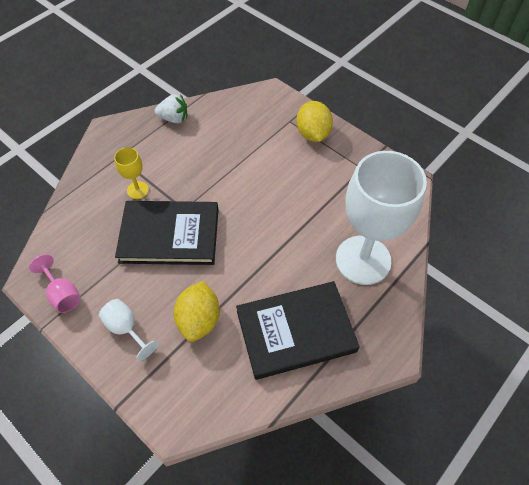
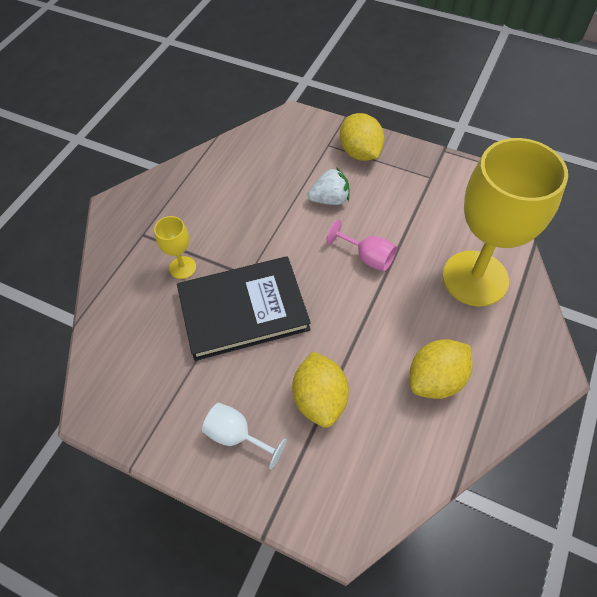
camera: 15 degrees left, 0 degrees up
pink goblet [29,254,81,313] -> pink goblet moved to [326,219,397,272]
white strawberry [155,94,187,123] -> white strawberry moved to [307,167,350,205]
black book [236,281,360,380] -> yellow lemon [410,339,473,399]
white goblet [336,151,427,285] -> yellow goblet [442,138,568,306]

